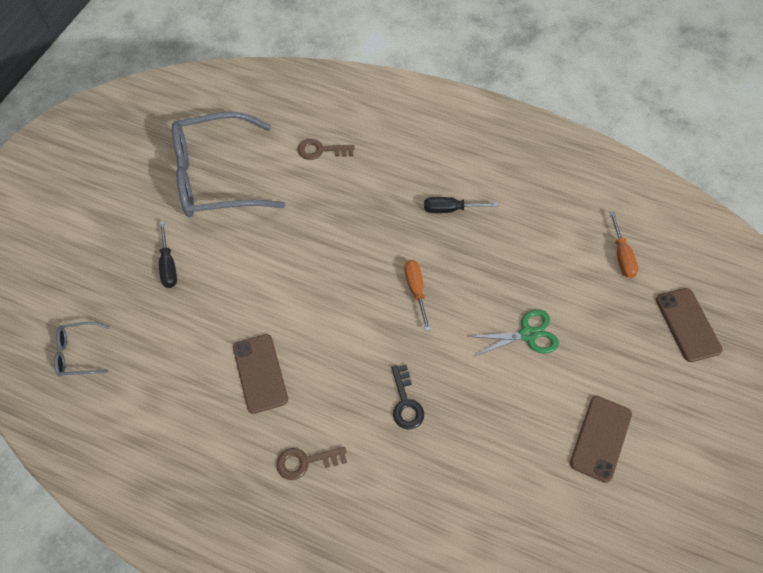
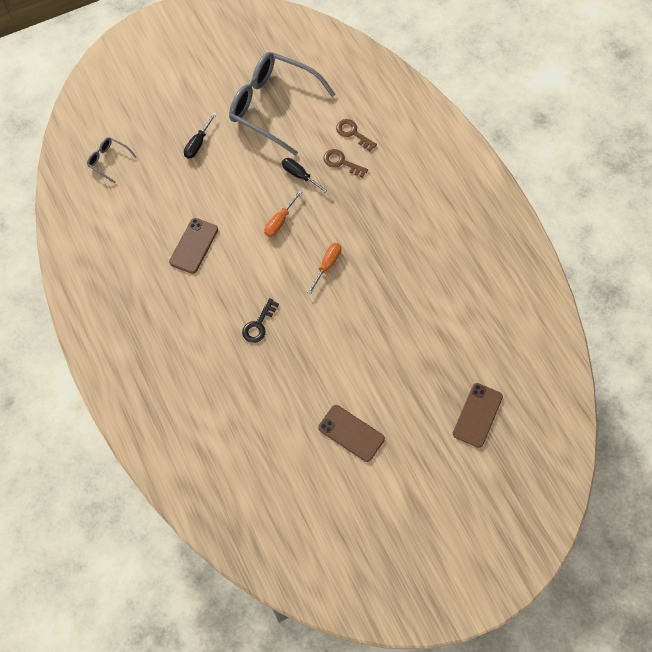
camera: 40 degrees right, 5 degrees up
brown key [276,447,347,480] -> brown key moved to [323,149,368,178]
black screwdriver [424,197,498,213] -> black screwdriver moved to [282,158,330,194]
green scissors [468,309,559,356] -> none
brown phone [570,396,632,483] -> brown phone turned 60 degrees clockwise [318,405,385,462]
orange screwdriver [609,211,639,278] -> orange screwdriver moved to [264,190,302,237]

